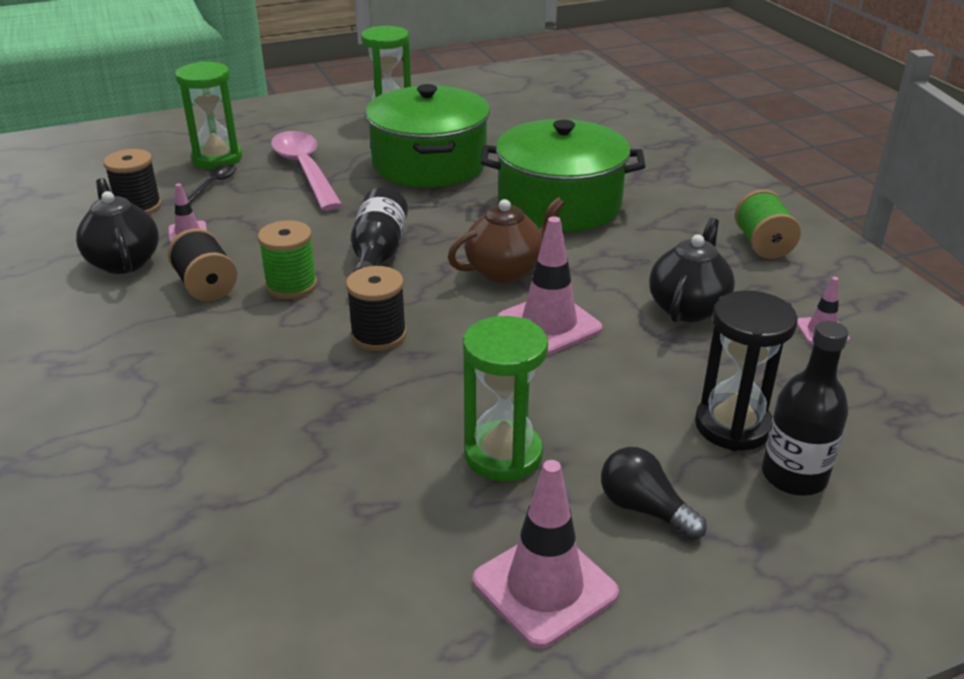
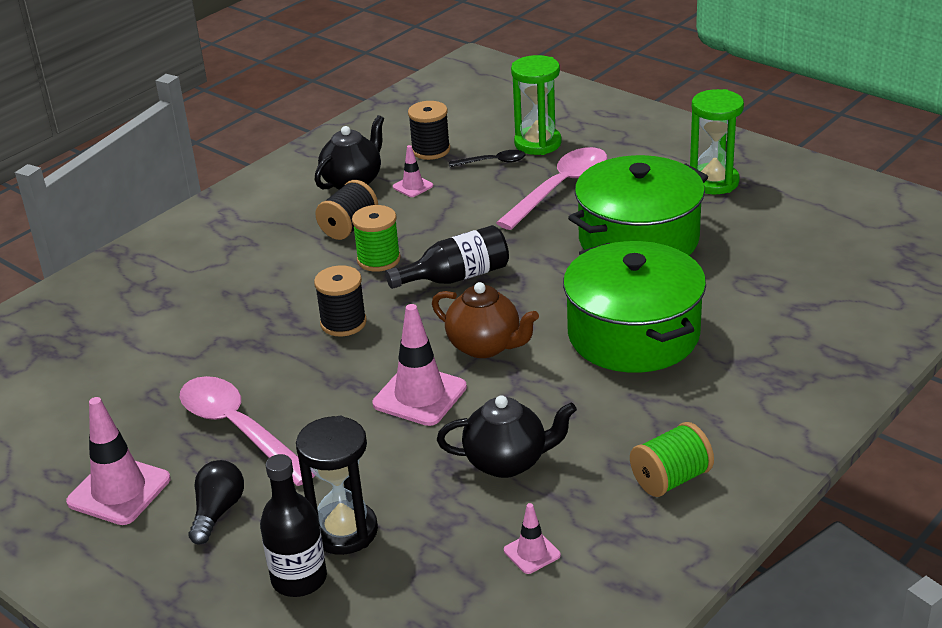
camera: 65 degrees right, 0 degrees up
green hourglass [463,316,548,481] -> pink spoon [180,376,316,486]

